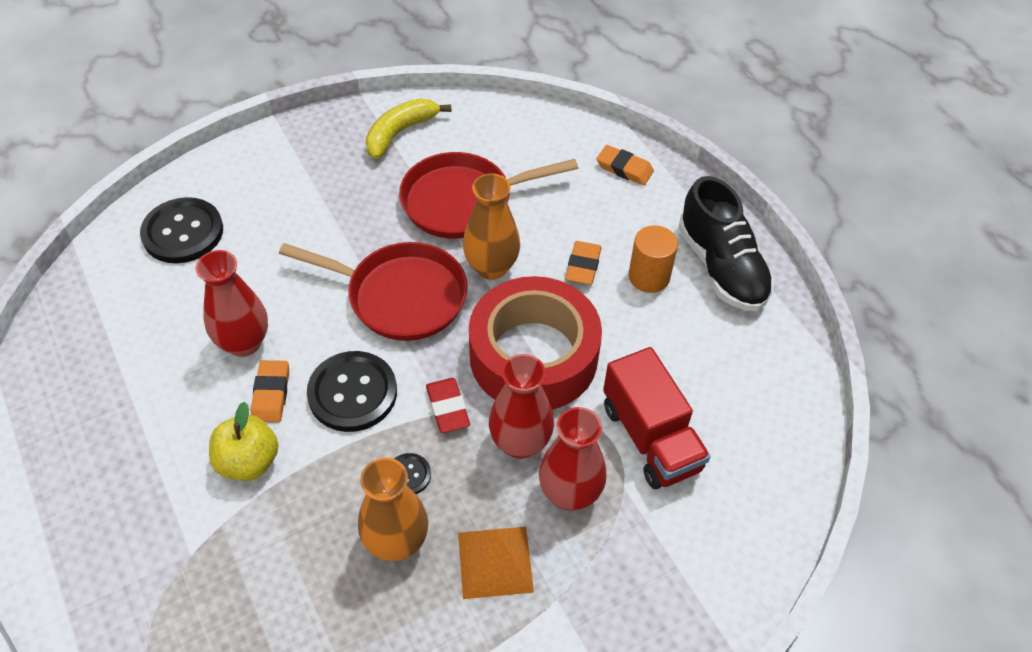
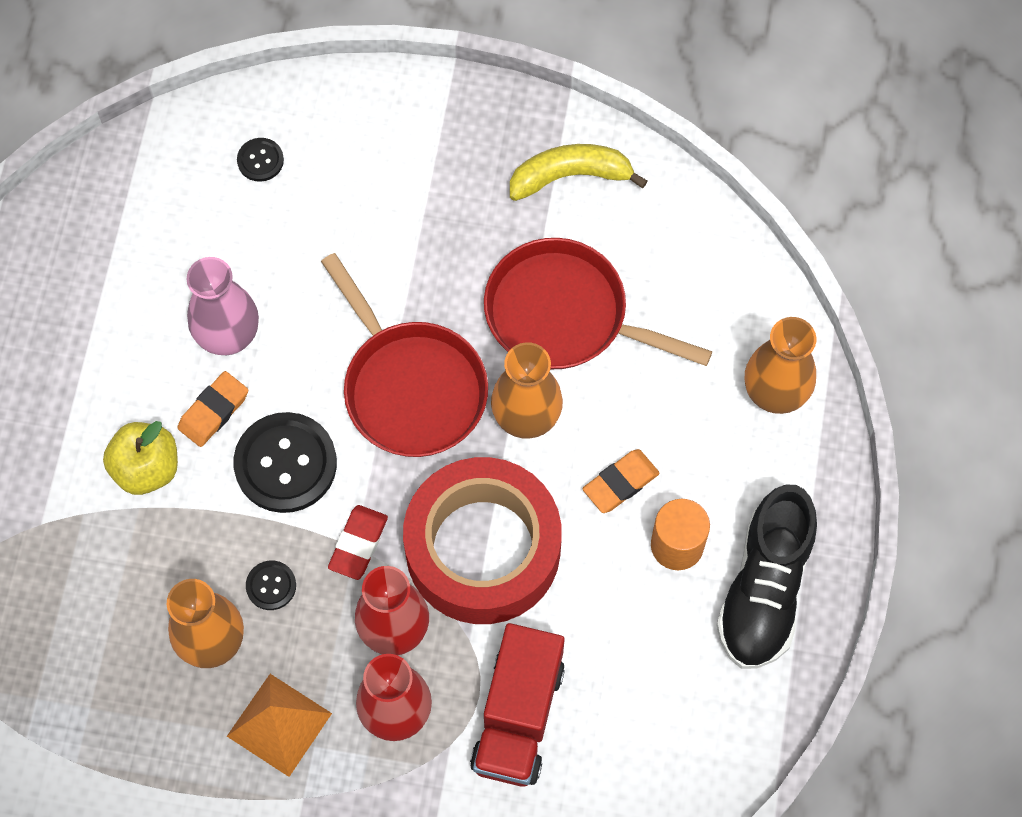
camera: 40 degrees right, 15 degrees up
black button [140,197,223,263] -> black button [237,138,284,182], size x0.48
red vase [196,250,268,357] -> pink vase [187,257,259,355]
orange eraser [596,145,654,185] -> orange vase [745,317,816,414]

